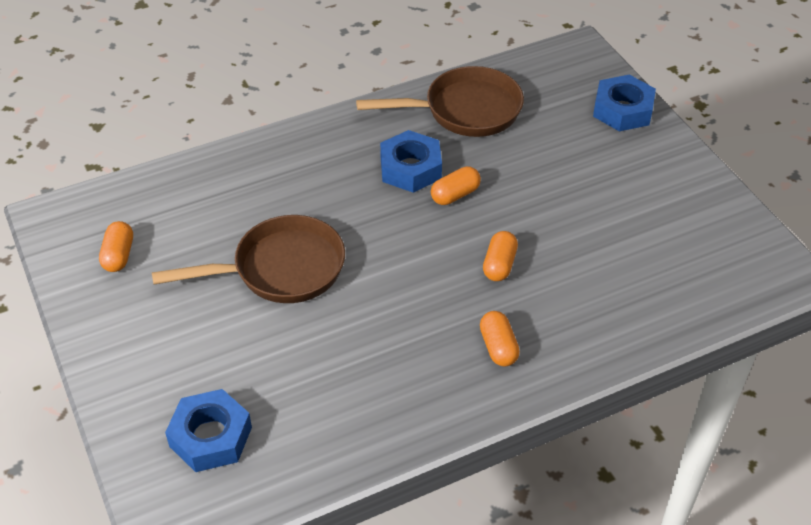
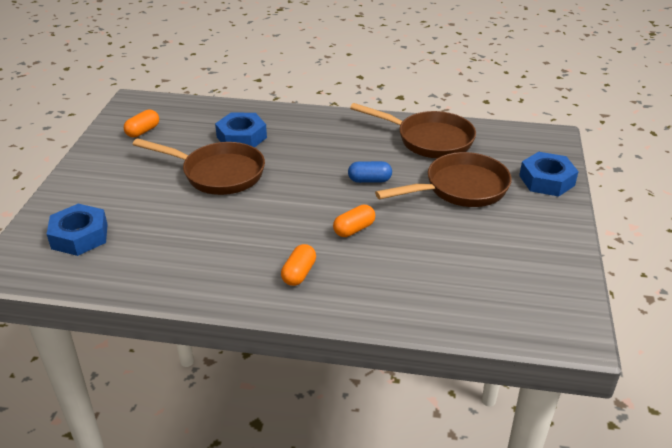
camera: 35 degrees right, 10 degrees down
blue nut [380,130,442,193] -> blue nut moved to [215,113,267,148]
orange capsule [431,166,481,205] -> blue capsule [348,161,392,183]
none -> brown pan [375,152,512,207]

